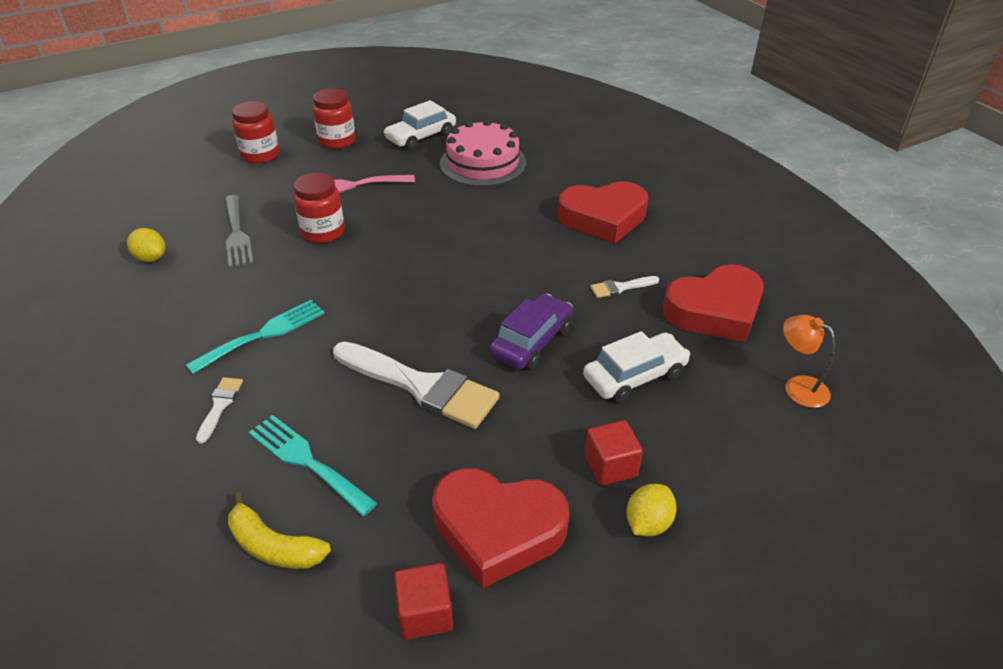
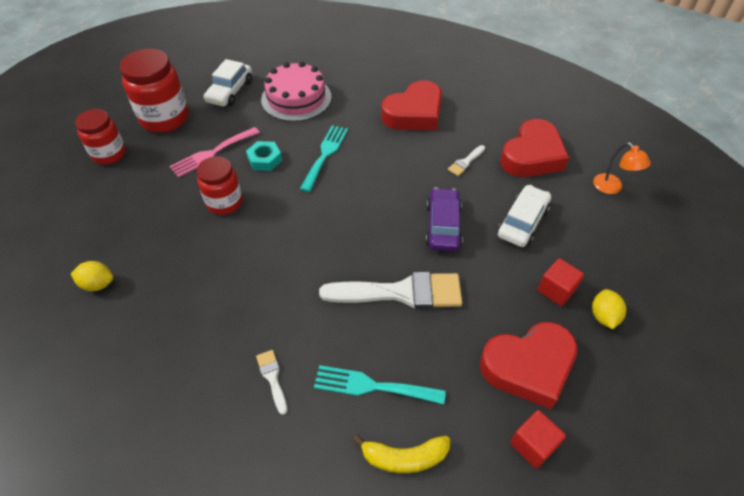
camera: 30 degrees left, 10 degrees up
turquoise fork [186,300,325,374] -> turquoise fork moved to [300,125,348,192]
grey fork [225,195,253,268] -> none
red jar [313,88,356,149] -> red jar [120,49,189,133], size x1.53
orange lamp [783,315,835,408] -> orange lamp turned 135 degrees counterclockwise [593,142,651,194]
none -> turquoise nut [246,141,282,171]

